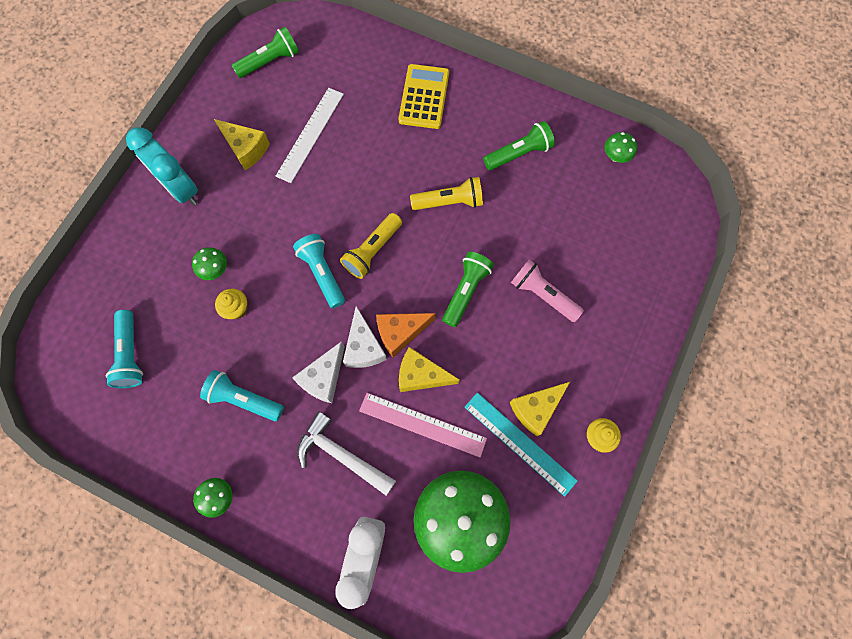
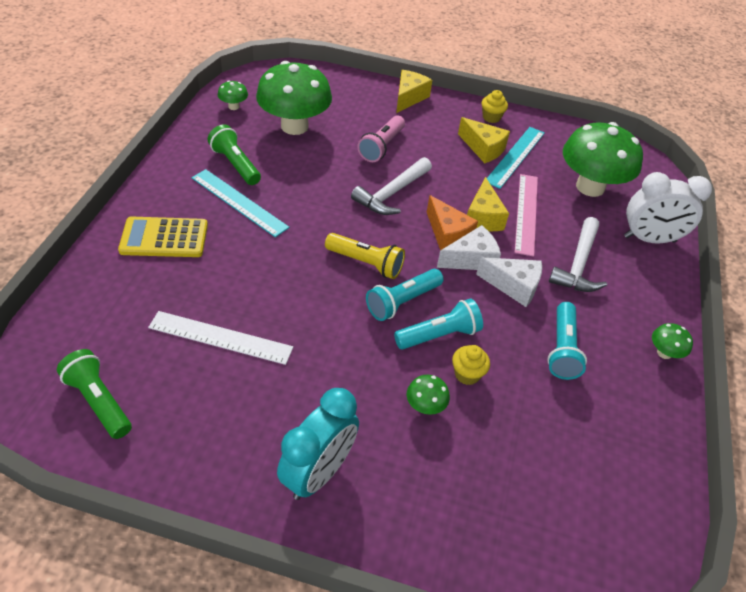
camera: 105 degrees left, 25 degrees down
turquoise flashlight [106,310,143,388] -> turquoise flashlight moved to [394,298,483,350]
yellow cheese [214,119,270,170] -> yellow cheese moved to [396,70,432,113]
yellow flashlight [410,177,483,210] -> none
green flashlight [442,252,494,327] -> white hammer [351,157,432,215]
none -> turquoise ruler [192,169,289,237]
none -> green mushroom [256,61,332,135]

